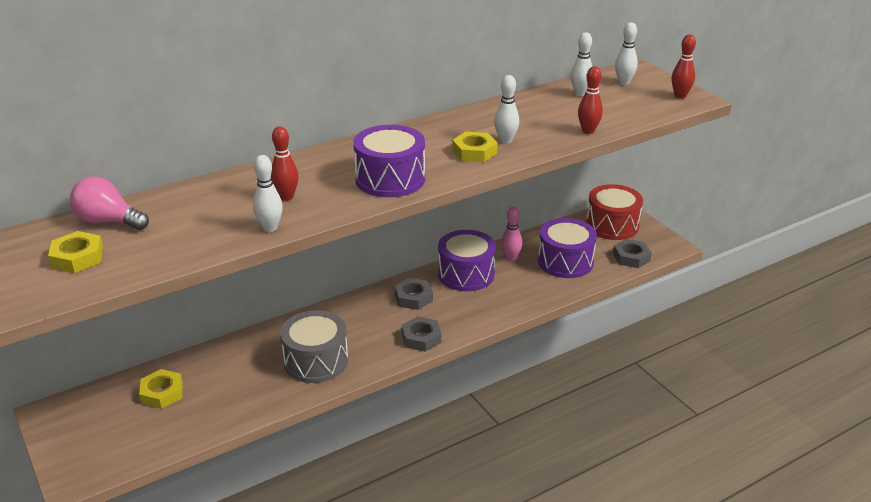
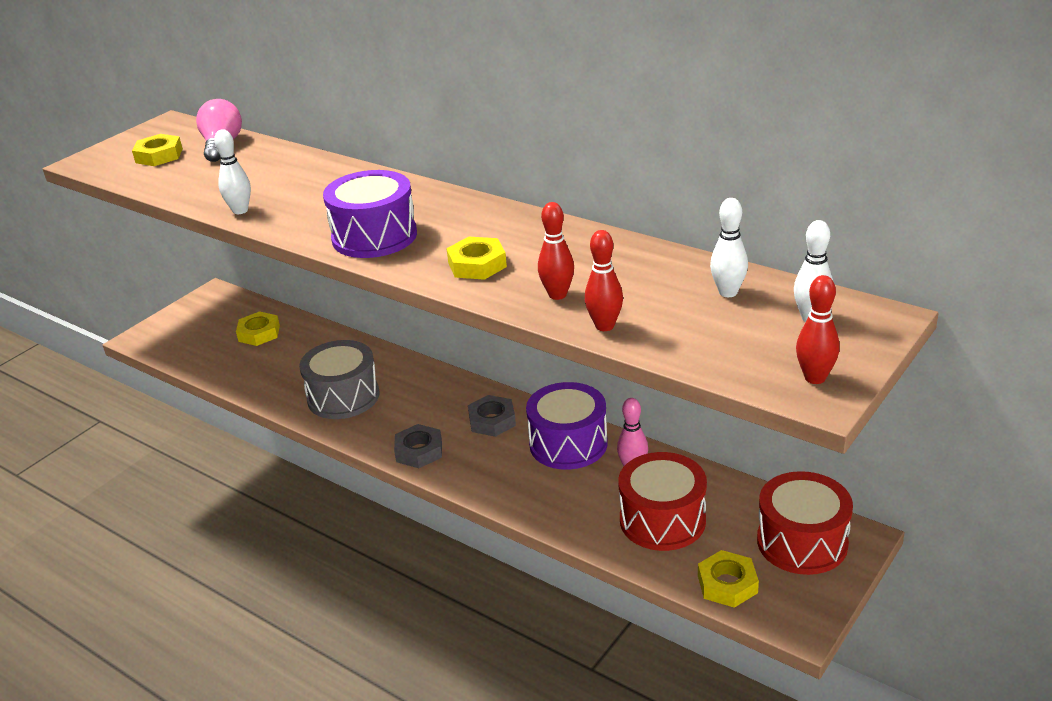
camera: 70 degrees right, 0 degrees up
red bowling pin [271,126,299,201] -> red bowling pin moved to [538,202,574,300]
white bowling pin [494,75,519,144] -> none
purple drum [538,218,597,278] -> red drum [618,452,707,551]
grey nut [613,239,652,268] -> yellow nut [698,550,759,608]

